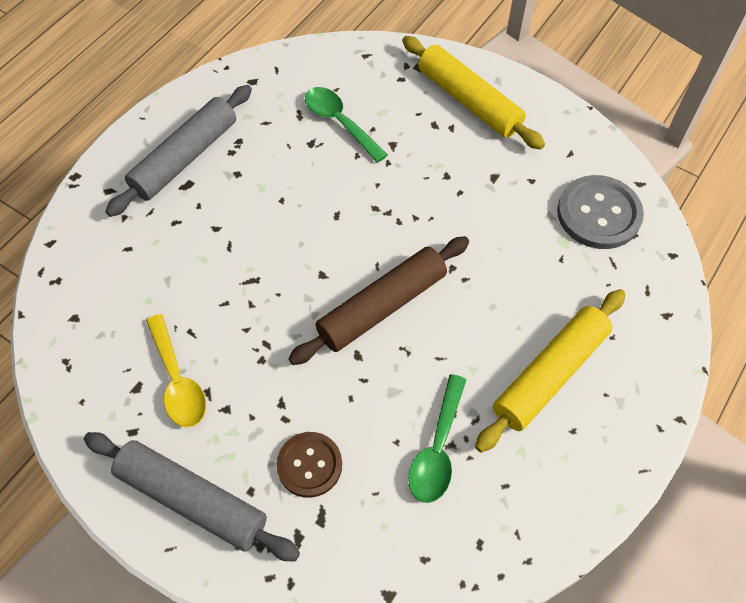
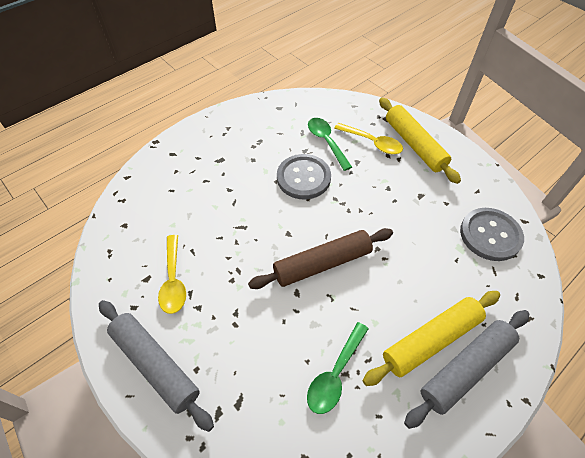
camera: 15 degrees right, 5 degrees down
grey rolling pin [105,85,252,217] -> grey rolling pin moved to [404,310,529,429]
brown button [276,432,342,498] -> none
none -> grey button [277,154,331,199]
none -> yellow spoon [334,123,403,154]

